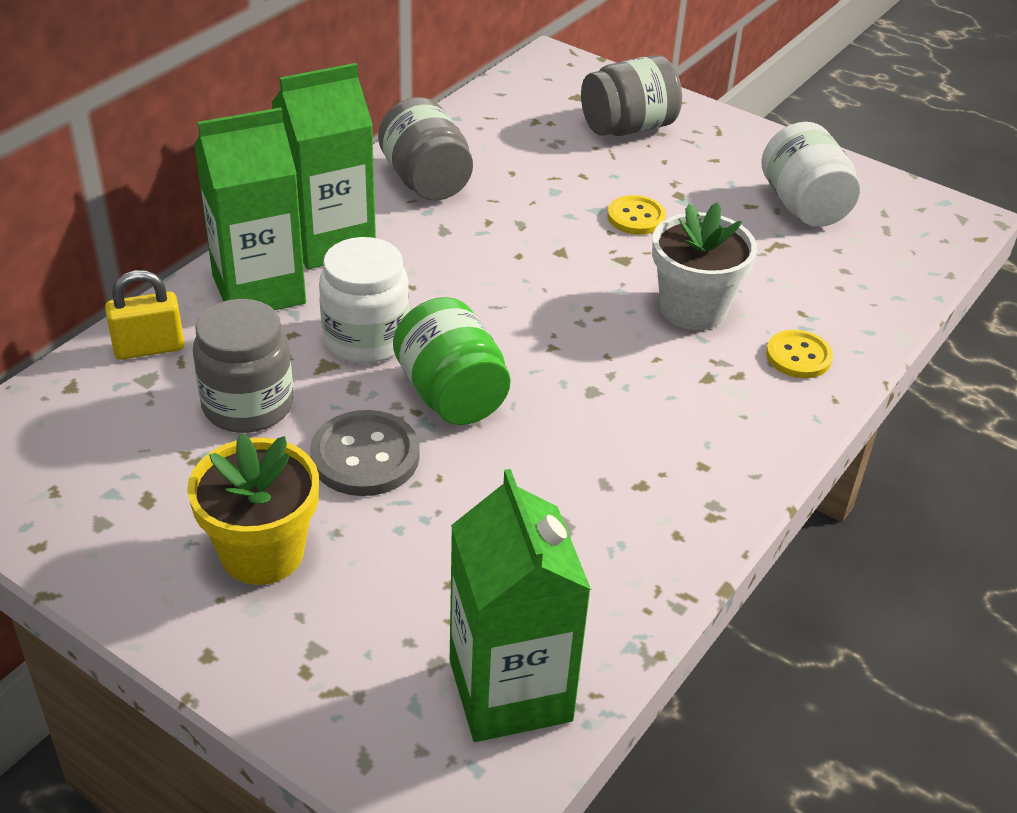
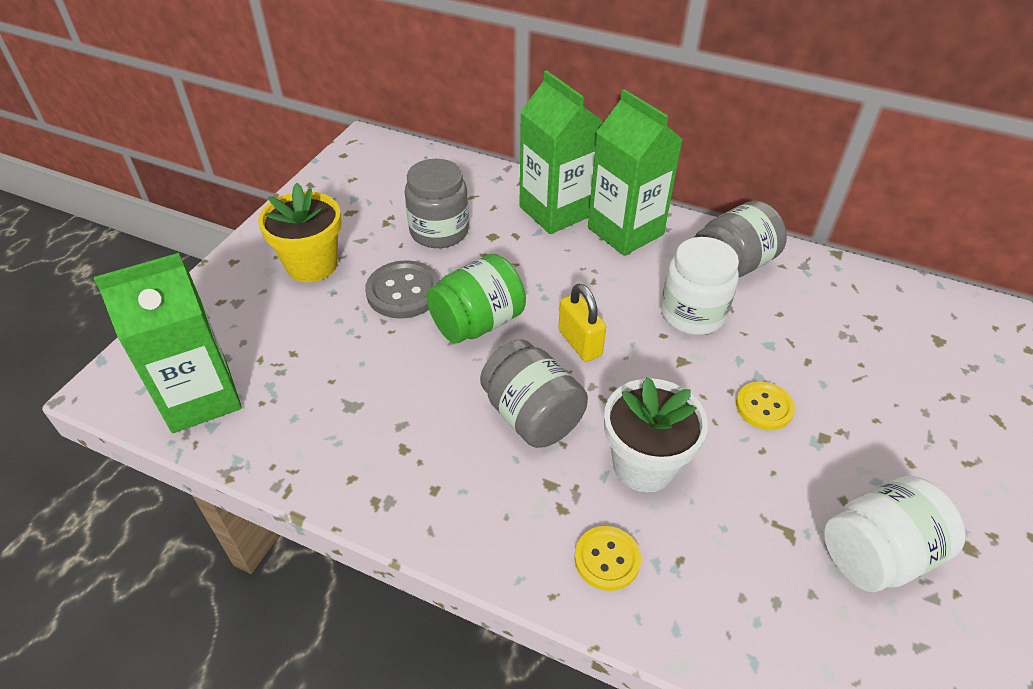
camera: 80 degrees right, 5 degrees up
yellow padlock [105,270,184,360] -> yellow padlock moved to [558,283,606,362]
white jar [319,237,409,364] -> white jar moved to [661,237,739,335]
grey jar [581,55,682,136] -> grey jar moved to [480,339,588,448]

